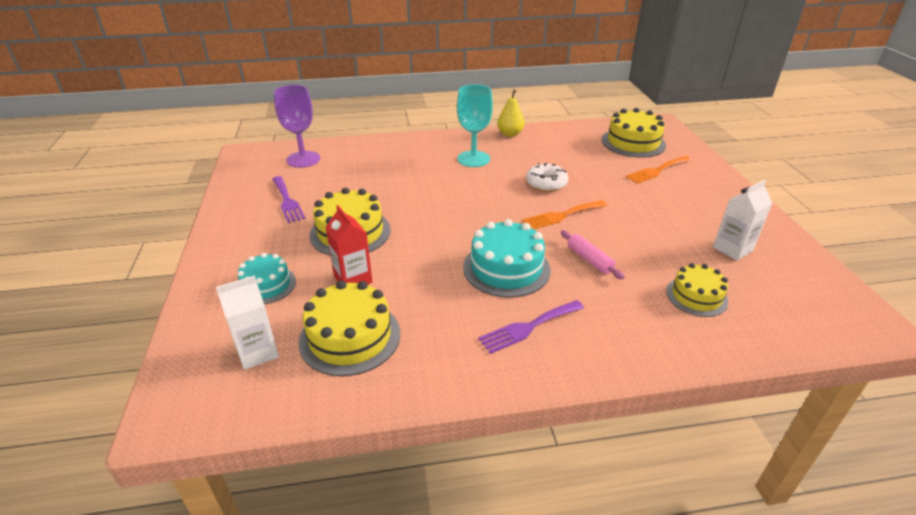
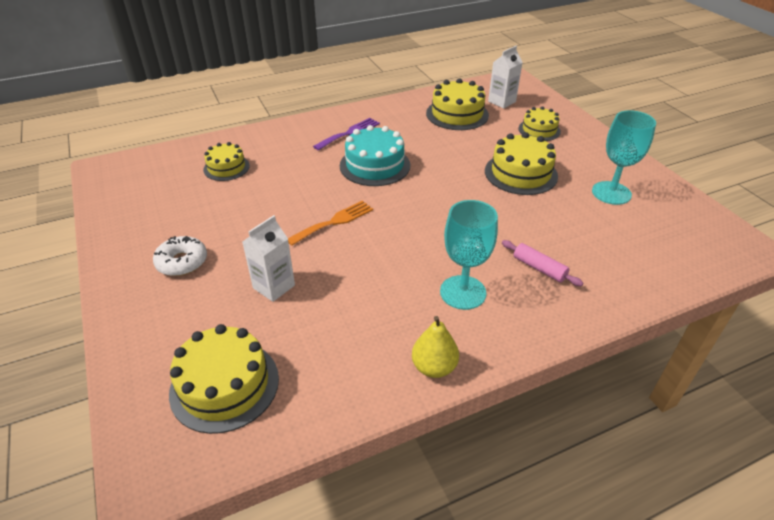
camera: 165 degrees right, 5 degrees up
turquoise cake [237,253,296,304] -> yellow cake [519,107,561,141]
purple fork [272,176,305,223] -> turquoise goblet [592,110,656,205]
purple goblet [274,85,320,168] -> none
red carton [325,205,372,284] -> none
white donut [526,163,568,192] -> white donut moved to [153,236,207,276]
pink rolling pin [561,230,625,279] -> pink rolling pin moved to [502,240,583,286]
orange fork [626,156,692,184] -> none
white carton [713,180,772,261] -> white carton moved to [242,215,295,302]

